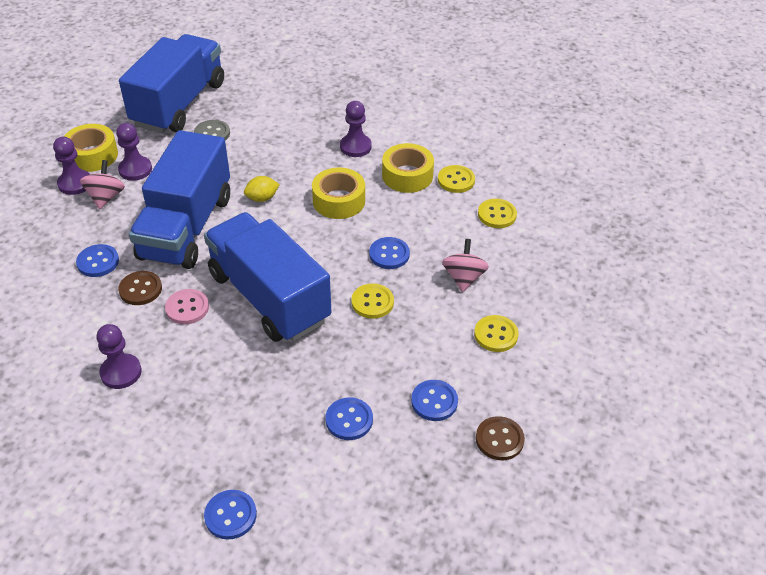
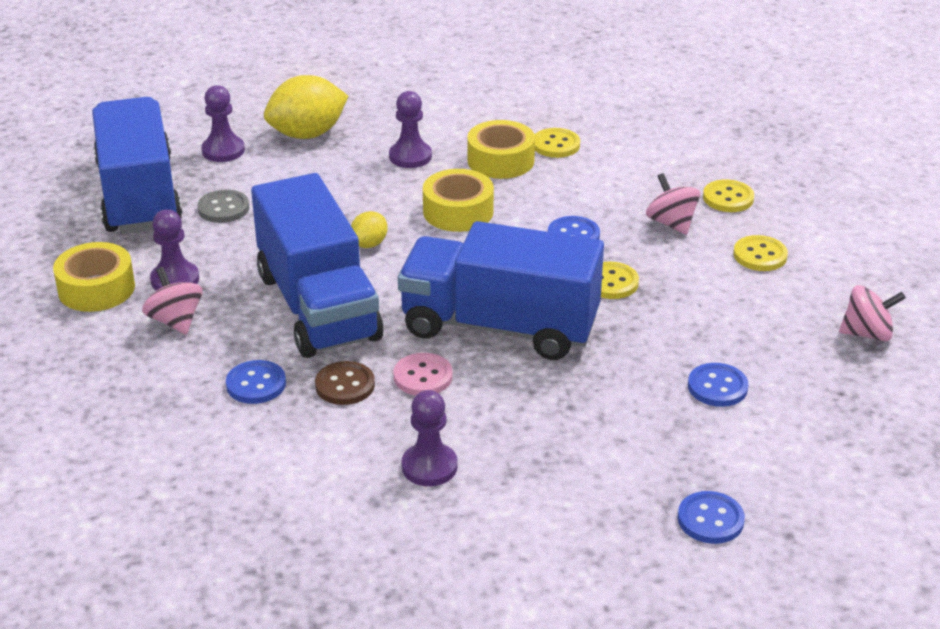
camera: 35 degrees left, 10 degrees down
purple pawn [53,137,90,195] -> purple pawn moved to [201,85,245,162]
blue button [411,380,458,421] -> none
brown button [476,416,525,460] -> pink spinning top [839,285,906,341]
yellow button [478,199,517,228] -> yellow button moved to [703,179,754,212]
none -> yellow lemon [264,75,348,139]

